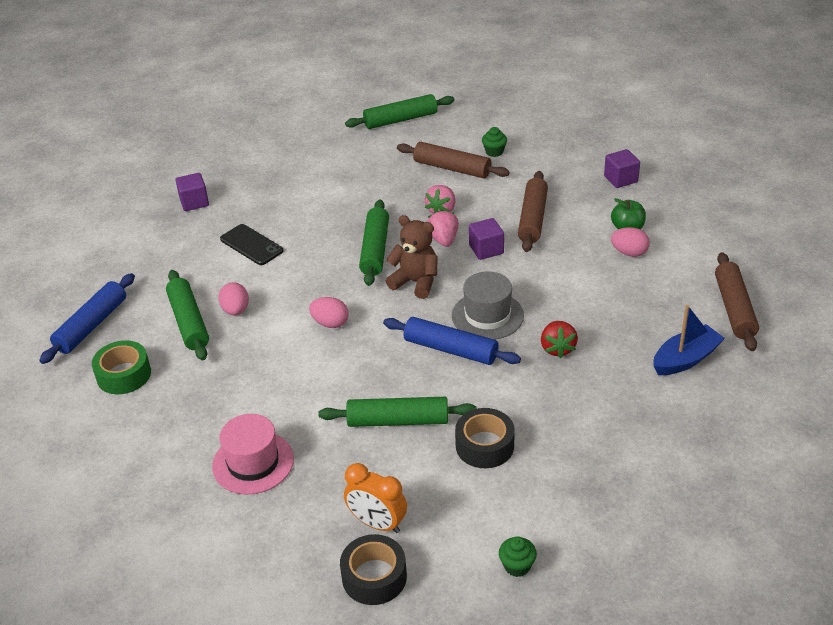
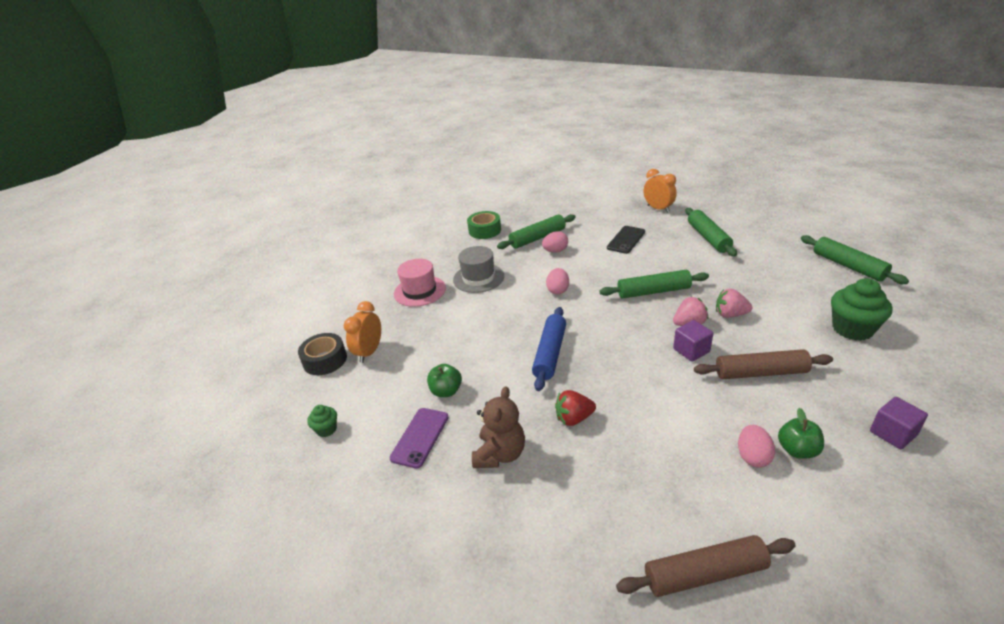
camera: 80 degrees right, 5 degrees down
blue rolling pin [39,273,135,364] -> none
purple cube [176,173,209,211] -> orange clock [644,169,677,213]
green rolling pin [318,397,477,427] -> green rolling pin moved to [685,208,737,257]
brown teddy bear [386,215,437,299] -> brown teddy bear moved to [472,386,525,468]
brown rolling pin [397,142,510,179] -> none
grey hat [452,271,524,340] -> grey hat moved to [453,246,504,293]
black tape [455,408,515,468] -> green apple [427,364,462,397]
green cupcake [482,127,507,157] -> green cupcake [831,278,892,341], size x1.97
blue boat [653,305,725,375] -> none
none -> purple phone [390,408,449,469]

